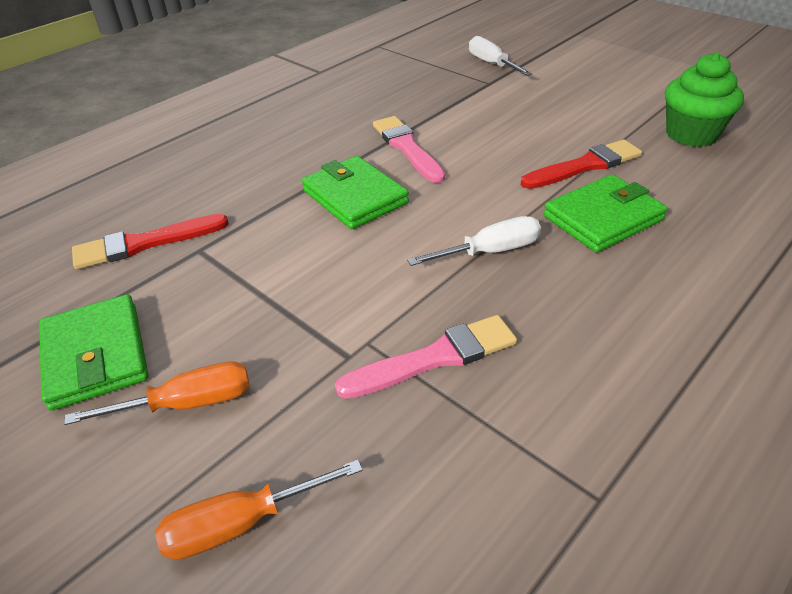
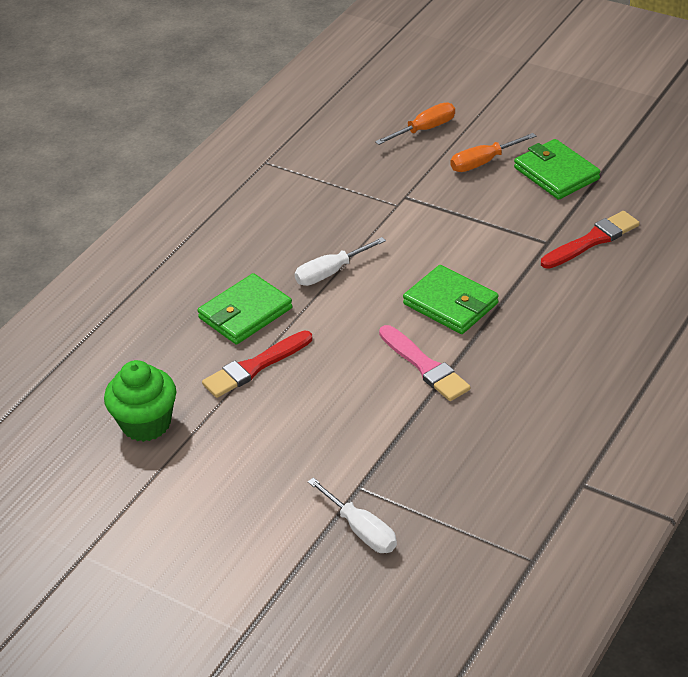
camera: 170 degrees right, 0 degrees up
pink brush [335,315,517,399] -> none

